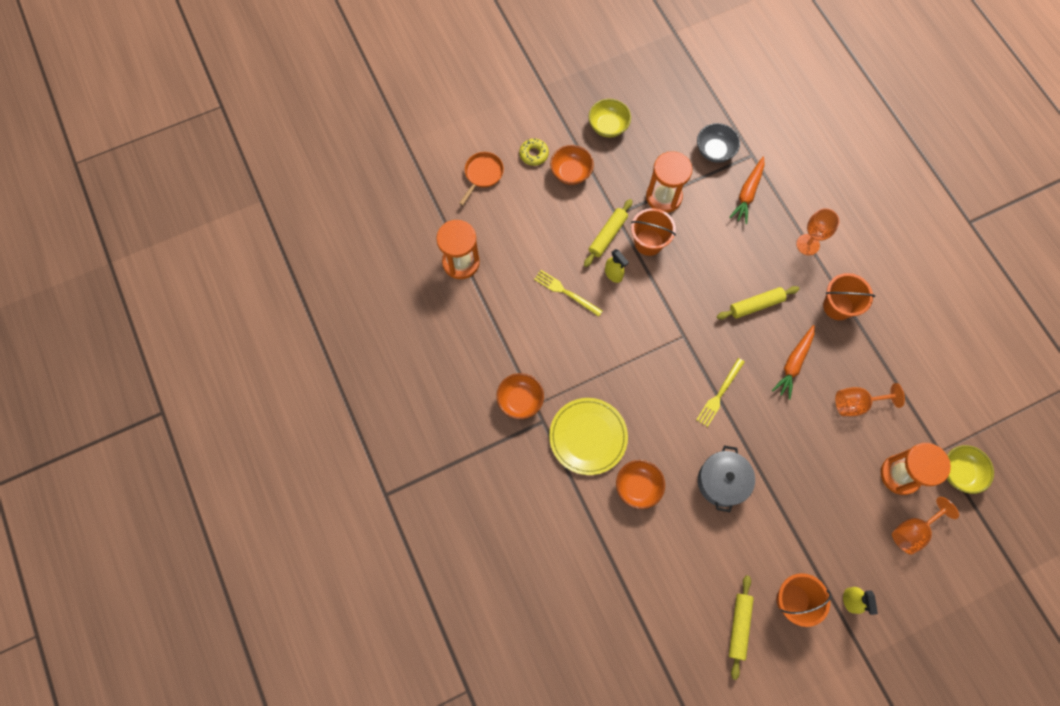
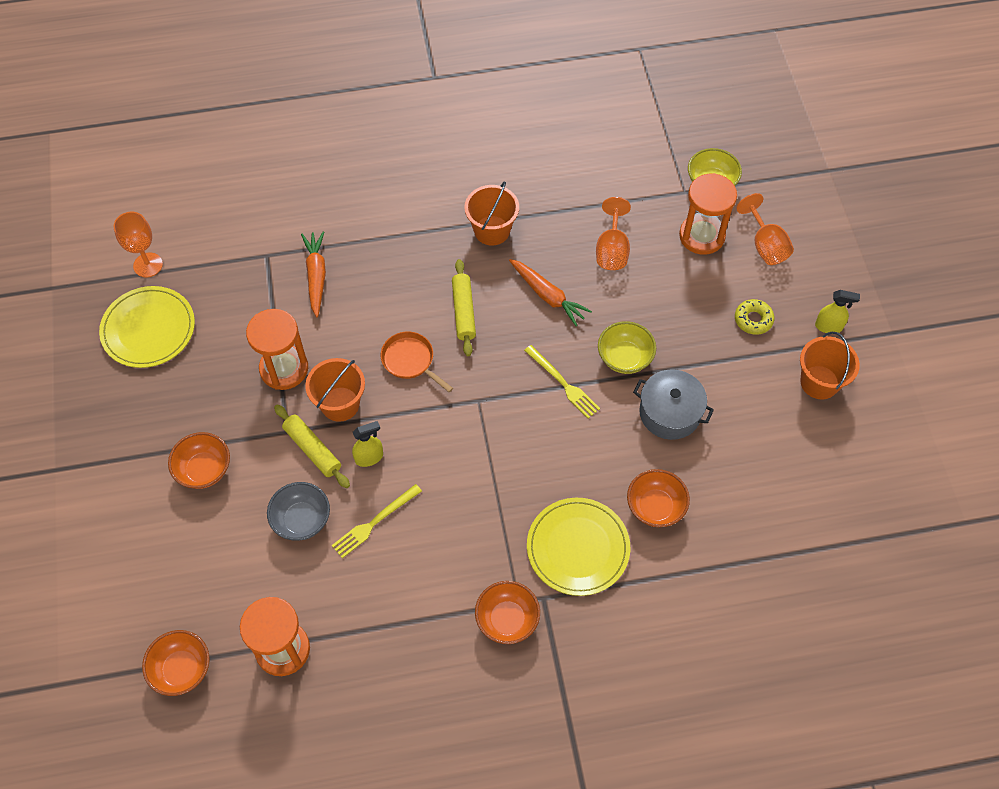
camera: 75 degrees left, 10 degrees down
orange pan [459,152,504,205] -> orange pan moved to [381,332,453,392]
yellow donut [519,138,549,166] -> yellow donut moved to [735,299,775,335]
yellow bowl [589,99,631,137] -> yellow bowl moved to [598,321,656,374]
grey bowl [697,123,740,163] -> grey bowl moved to [267,482,330,541]
orange carrot [729,157,765,224] -> orange carrot turned 135 degrees counterclockwise [301,231,326,318]
yellow rolling pin [729,575,754,680] -> none
orange goblet [796,208,840,255] -> orange goblet moved to [114,212,163,277]
none -> yellow plate [99,286,195,368]
none -> orange bowl [142,630,210,696]

